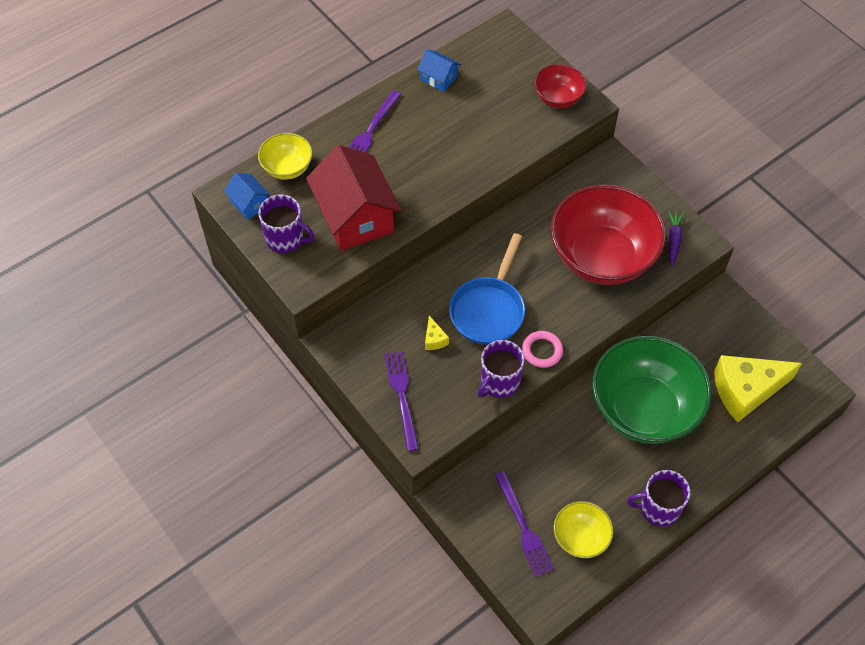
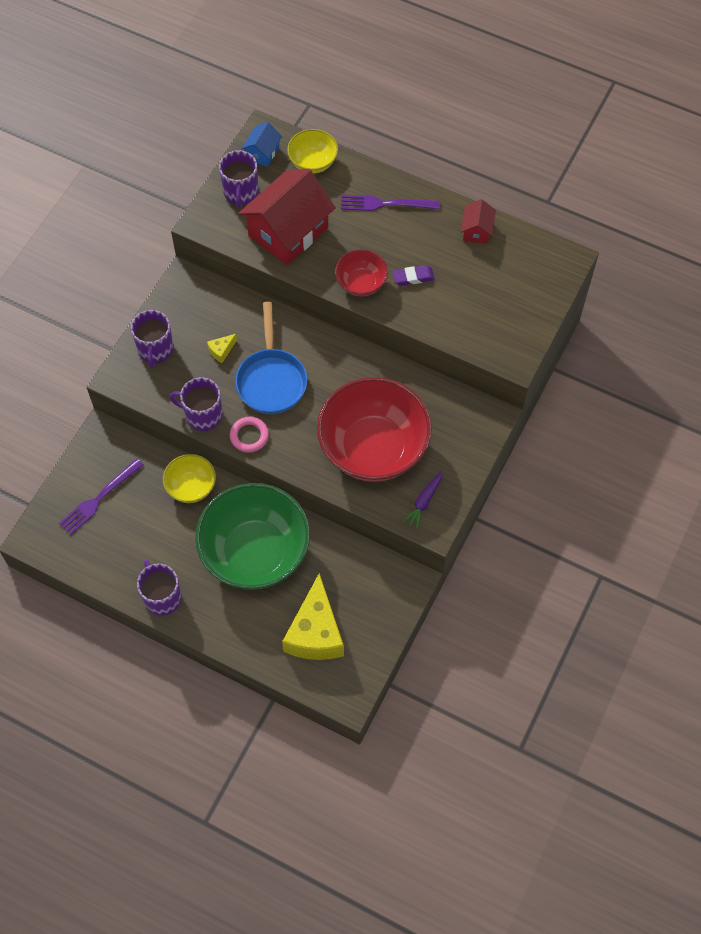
camera: 65 degrees right, 5 degrees up
purple fork [384,351,419,452] -> purple mug [131,310,174,368]
blue house [417,50,461,92] -> red house [461,199,496,244]
blue pan [449,233,525,345] -> blue pan turned 90 degrees counterclockwise [235,302,307,414]
red bowl [534,64,587,108] -> red bowl moved to [335,249,388,297]
yellow bowl [554,501,613,558] -> yellow bowl moved to [163,454,216,503]
purple carrot [668,211,684,267] -> purple carrot turned 135 degrees clockwise [403,471,443,529]
yellow cheese [714,355,802,422] -> yellow cheese turned 135 degrees counterclockwise [282,573,344,660]
none -> purple eraser [392,265,435,286]

